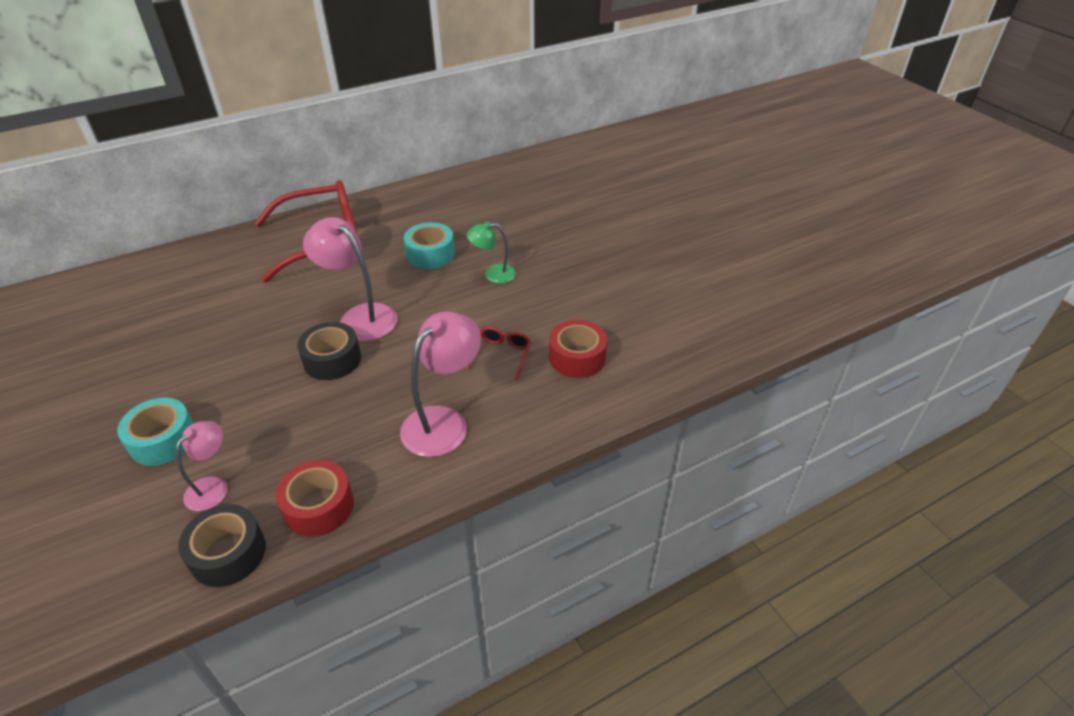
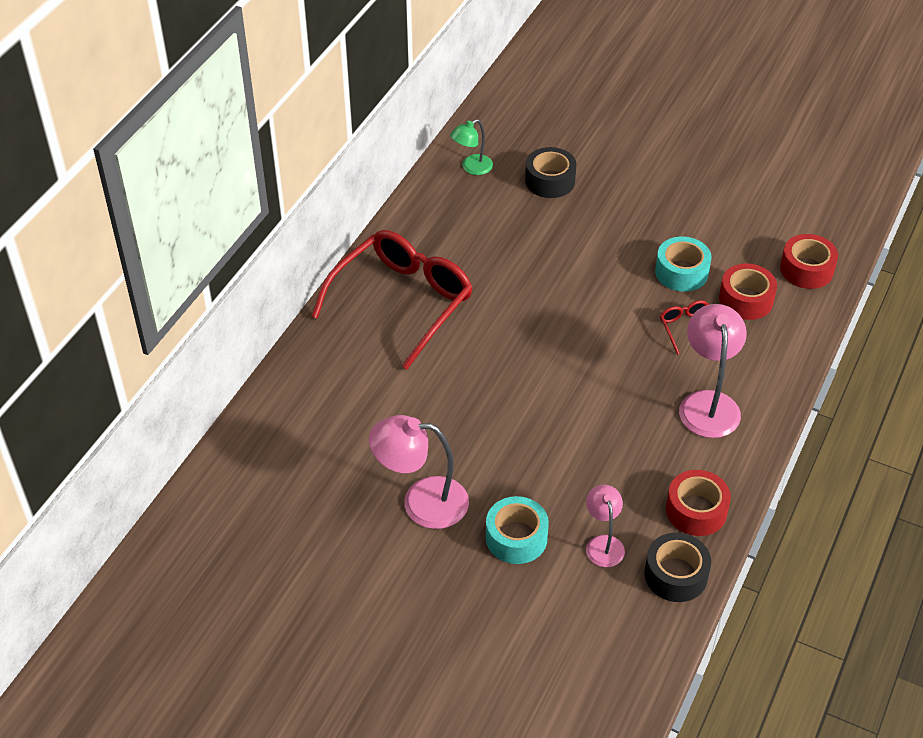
camera: 35 degrees left, 5 degrees up
black tape [297,322,361,380] -> black tape moved to [525,147,576,198]
pink lamp [303,217,398,341] -> pink lamp moved to [369,415,469,529]
turquoise tape [404,222,455,269] -> turquoise tape moved to [655,236,712,292]
green lamp [467,222,516,283] -> green lamp moved to [450,119,493,175]
none -> red tape [780,234,838,289]

